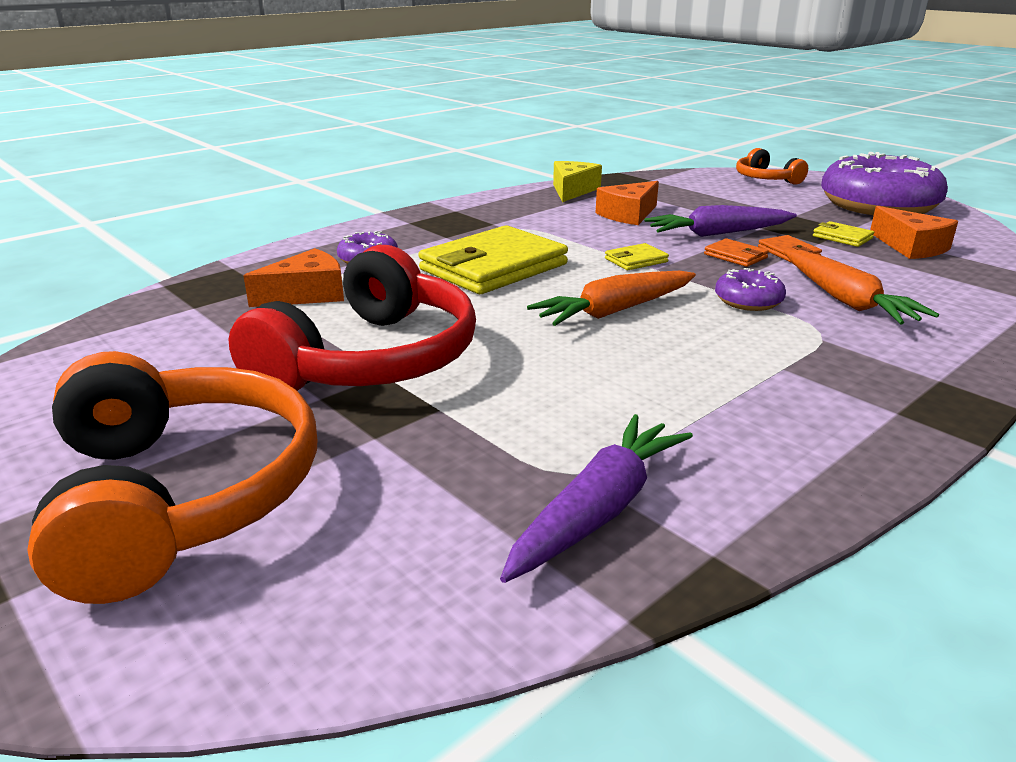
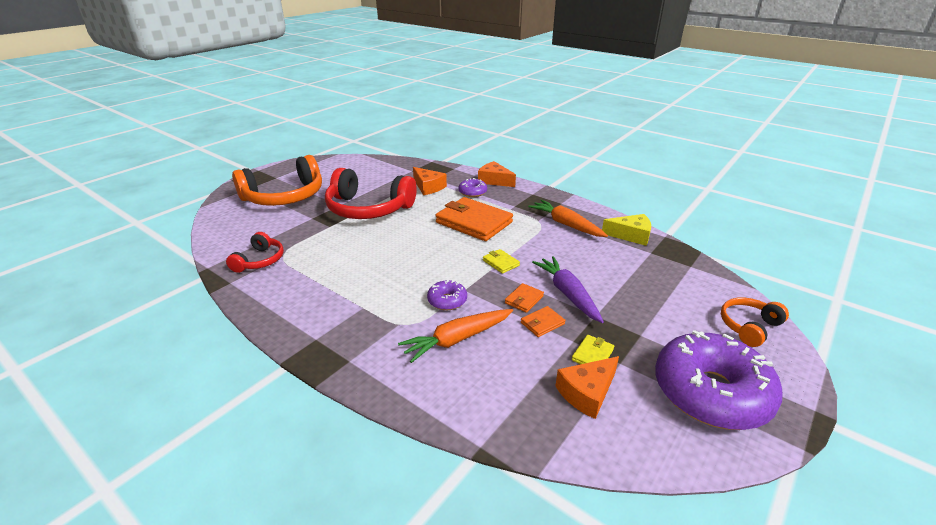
camera: 80 degrees right, 5 degrees up
yellow wallet [418,225,568,294] -> orange wallet [436,197,513,241]
purple carrot [500,414,693,583] -> red headphones [226,232,284,273]
orange carrot [527,271,696,326] -> orange carrot moved to [528,200,608,237]
orange cheese [596,181,659,225] -> orange cheese moved to [478,161,516,187]

